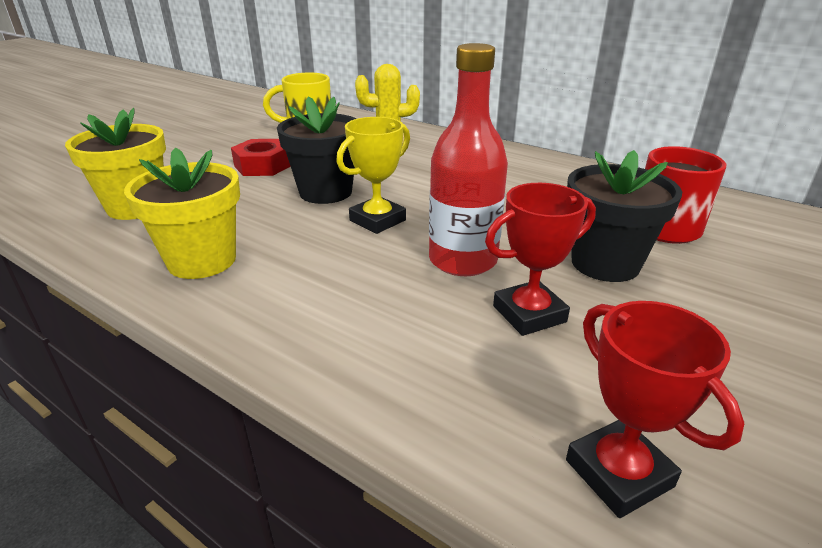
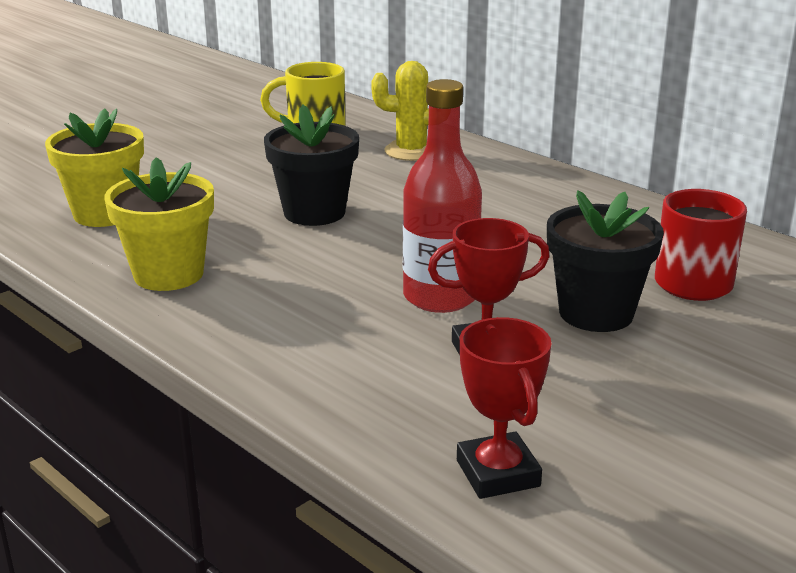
camera: 10 degrees right, 5 degrees down
red nut [231,139,291,176] -> none
yellow trophy [336,117,410,234] -> none

